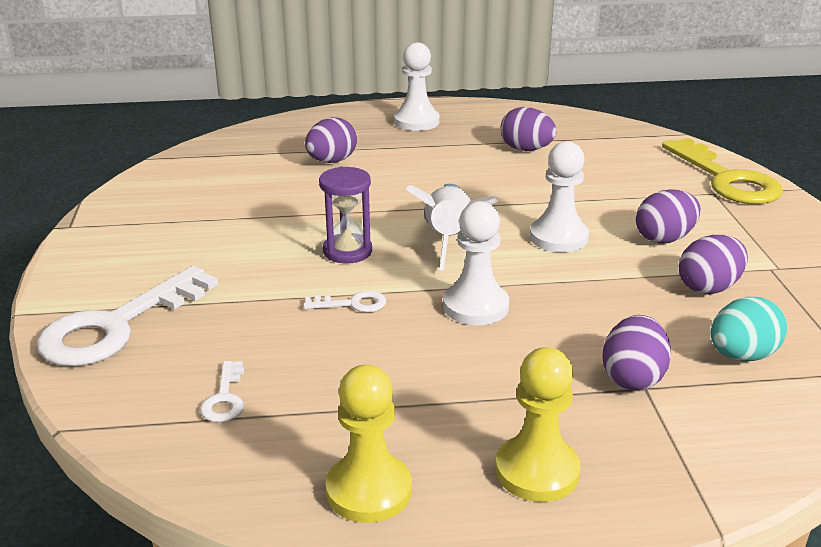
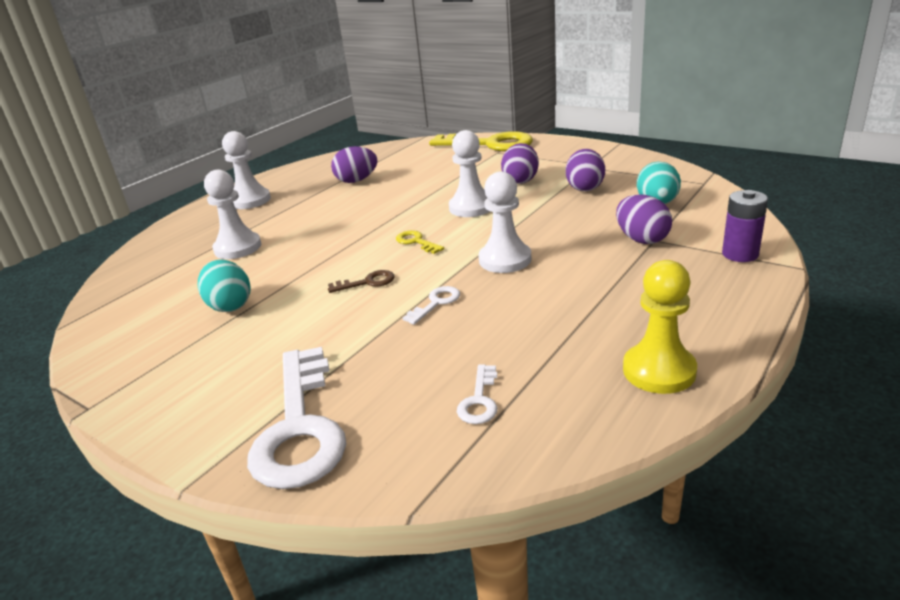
camera: 45 degrees left, 0 degrees up
white key [200,361,244,422] -> white key turned 60 degrees clockwise [457,364,497,424]
purple egg [305,117,357,163] -> white pawn [204,169,261,259]
purple hourglass [319,167,372,264] -> brown key [328,270,394,293]
white rocket [406,184,498,271] -> yellow key [396,230,444,254]
yellow pawn [495,347,581,502] -> none
none -> turquoise egg [198,259,251,312]
none -> purple battery [722,190,768,262]

